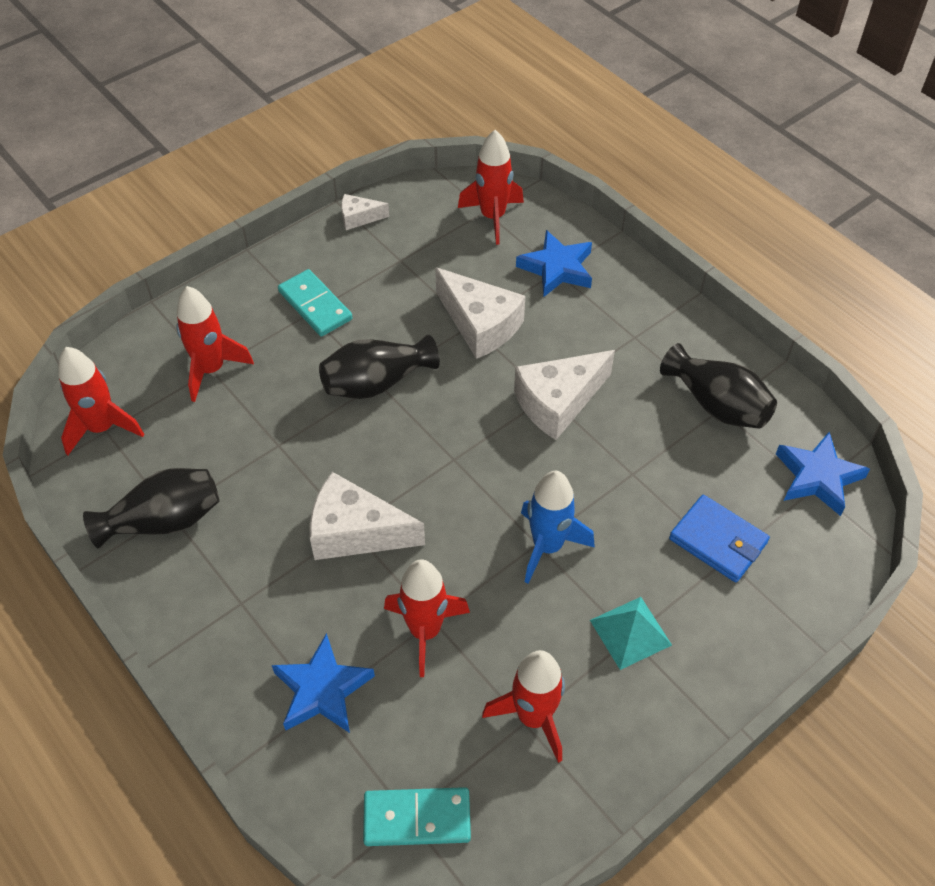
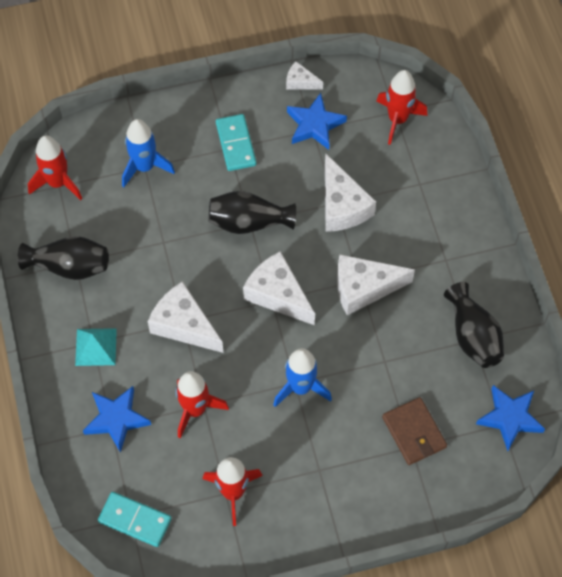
camera: 25 degrees right, 10 degrees up
red rocket [176,286,254,402] -> blue rocket [122,119,175,187]
blue star [516,230,592,297] -> blue star moved to [287,93,347,150]
turquoise pyramid [590,597,672,670] -> turquoise pyramid moved to [75,328,117,366]
blue wallet [669,495,770,582] -> brown wallet [382,397,447,465]
none -> white cheese [243,251,315,325]

